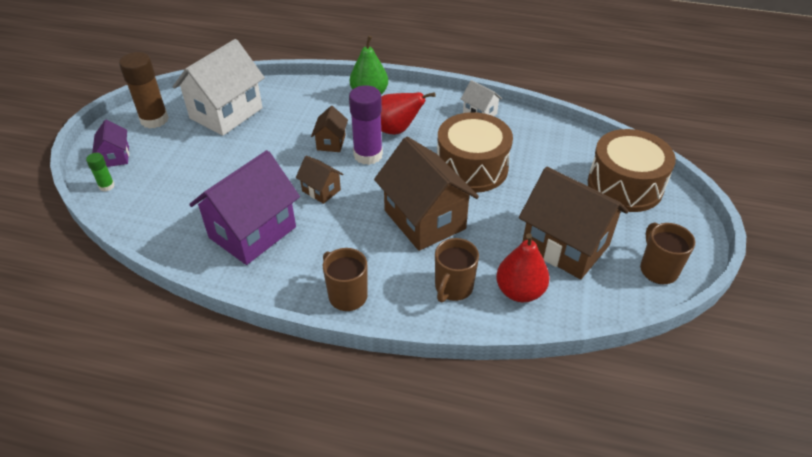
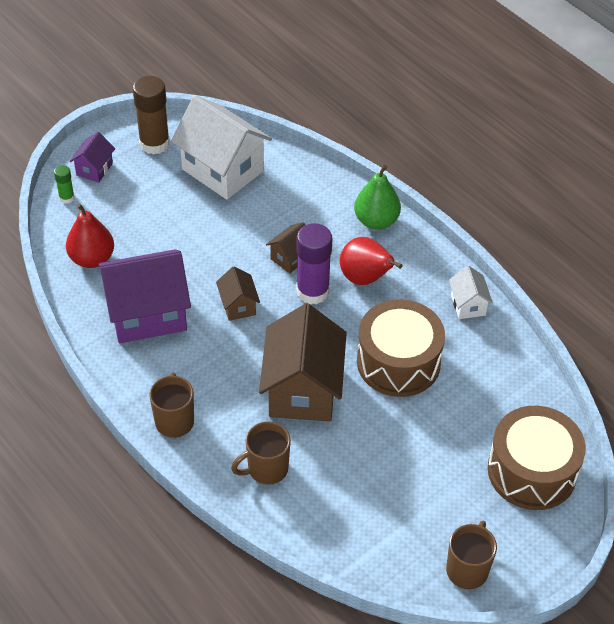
camera: 35 degrees right, 5 degrees up
white house [173,39,265,136] -> white house turned 60 degrees clockwise [171,95,272,200]
red pear [496,233,550,302] -> red pear moved to [66,203,114,268]
brown house [519,167,628,279] -> none

